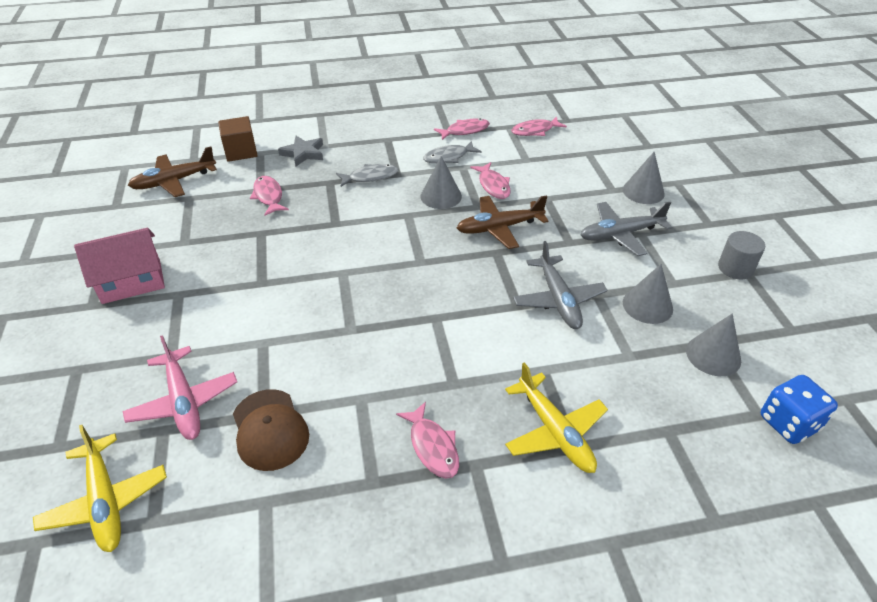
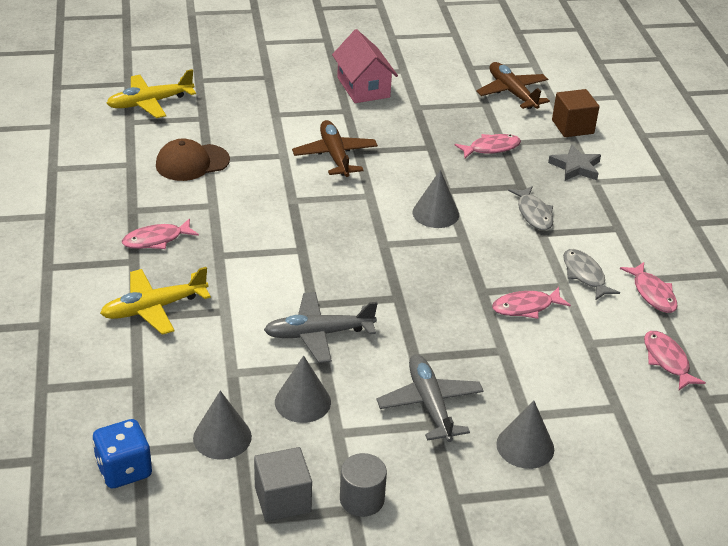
camera: 90 degrees right, 5 degrees down
pink plane [123,335,237,440] -> none
grey cone [420,156,462,209] -> grey cone moved to [413,170,459,228]
brown plane [457,195,548,249] -> brown plane moved to [292,120,378,177]
none -> grey cube [254,447,312,522]

